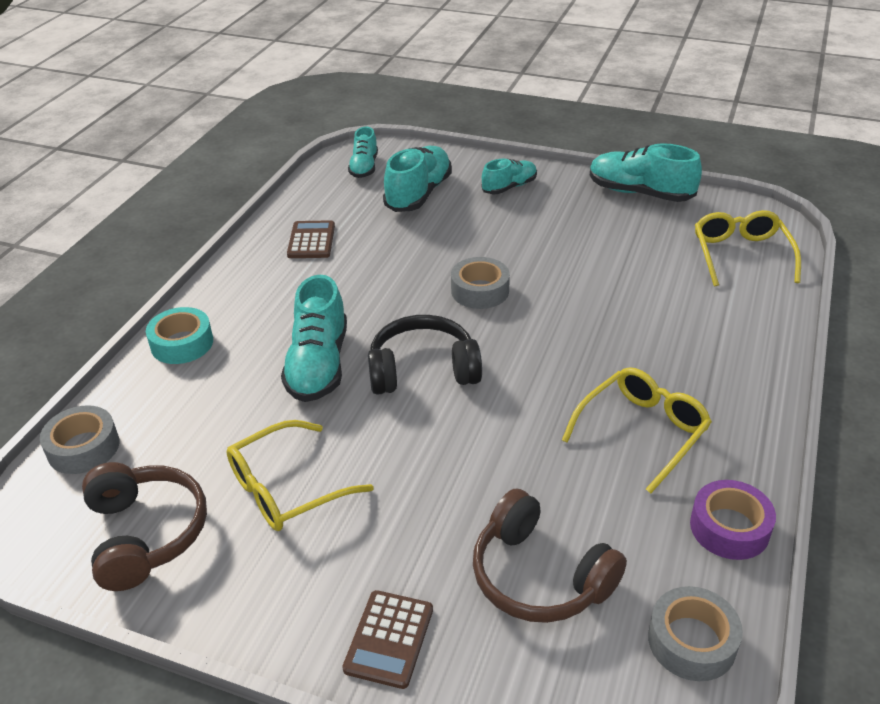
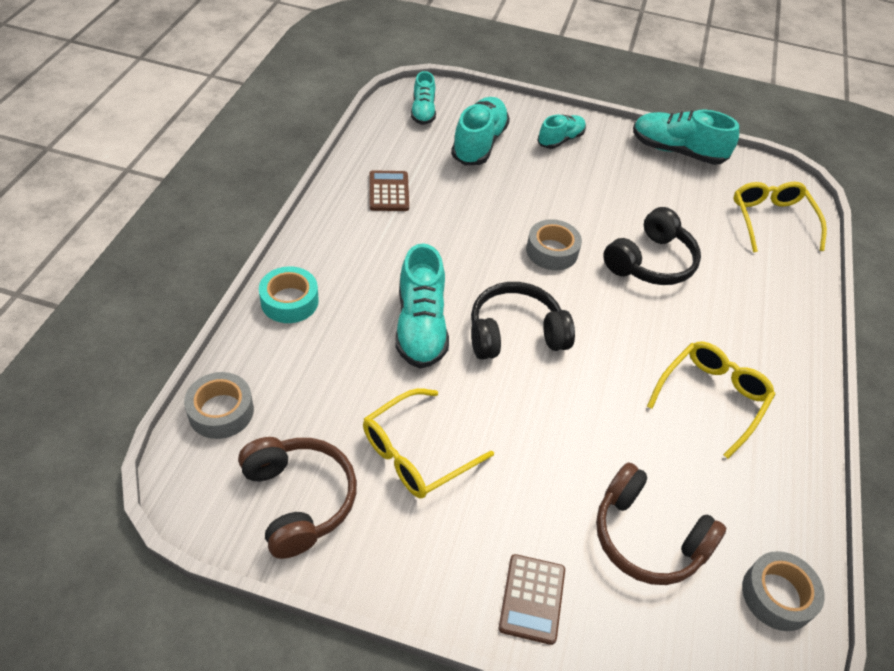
camera: 10 degrees left, 10 degrees up
purple tape [690,480,776,560] -> none
none -> black headphones [603,207,701,285]

